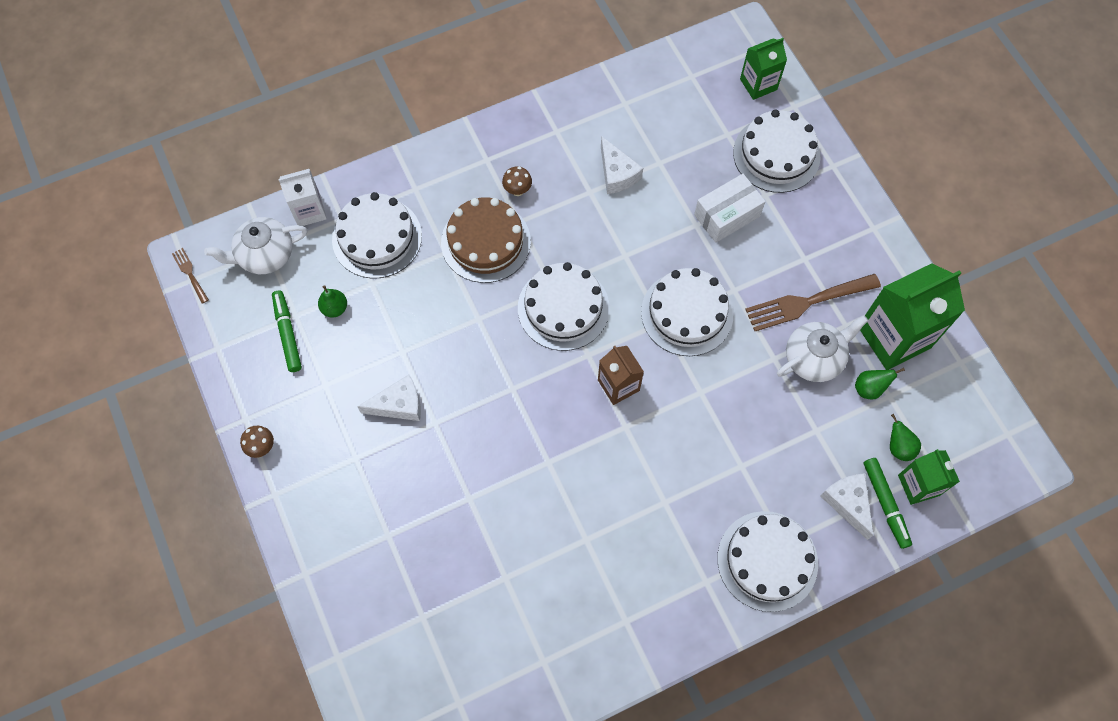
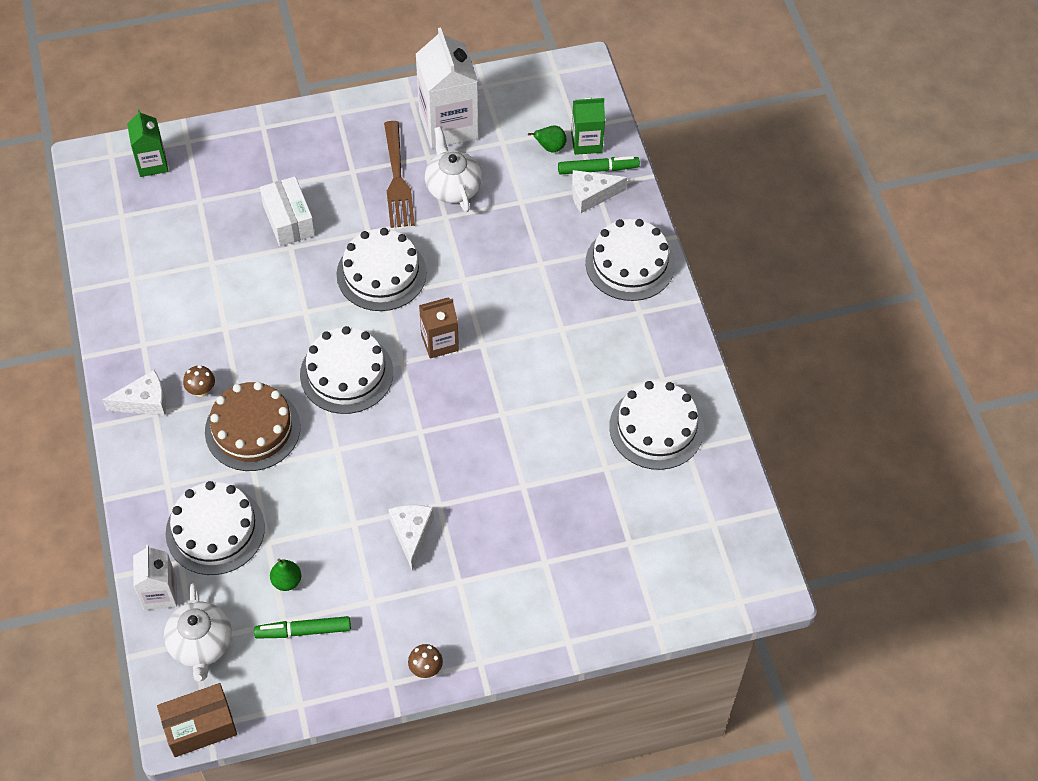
camera: 80 degrees left, 10 degrees down
brown fork [172,248,209,304] -> brown box [157,683,237,757]
white cheese [601,136,643,194] -> white cheese moved to [102,370,166,416]
white cake [733,109,820,193] -> white cake moved to [609,381,704,470]
green pear [855,368,905,400] -> none
green carton [860,263,965,370] -> white carton [416,27,479,148]

